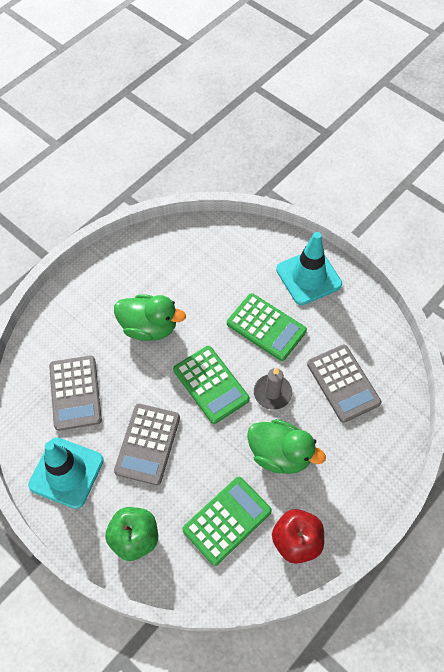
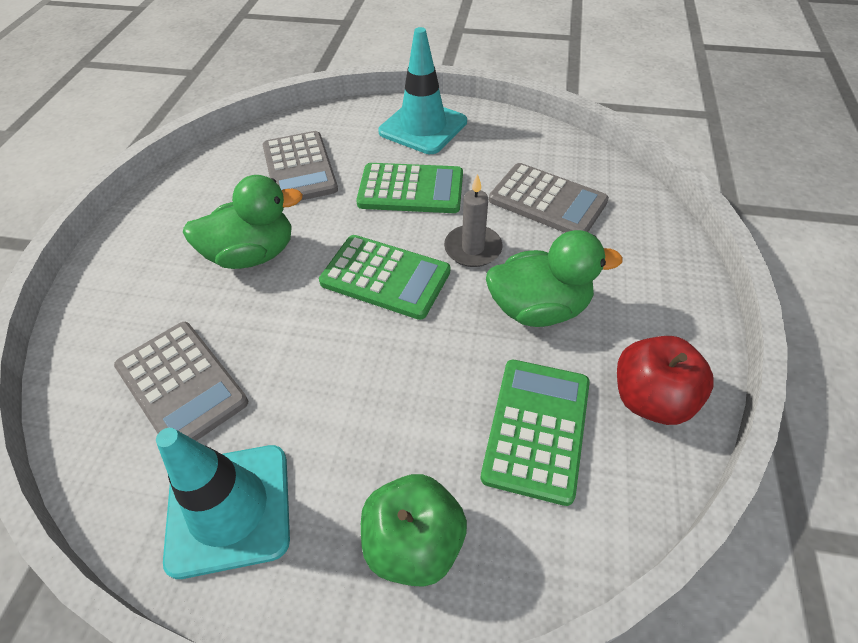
camera: 30 degrees left, 10 degrees down
grey calculator [114,404,180,485] -> grey calculator moved to [263,131,338,201]

